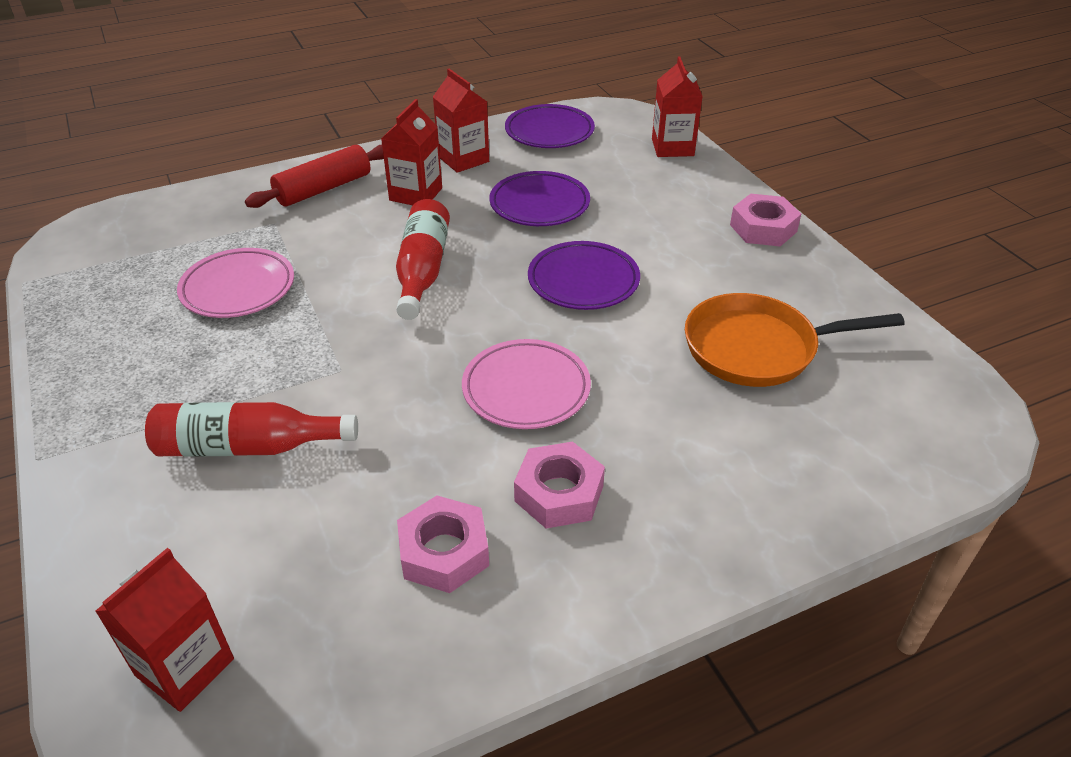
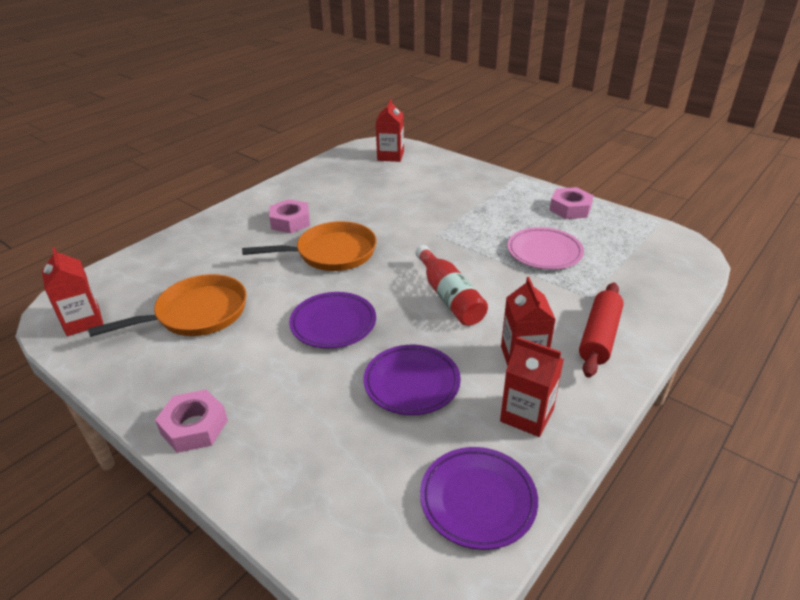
camera: 155 degrees right, 5 degrees down
red bottle [145,402,358,457] -> none
pink nut [397,495,489,593] -> pink nut moved to [550,187,594,219]
pink plate [462,339,591,429] -> orange pan [242,221,377,271]
red carton [652,57,703,157] -> red carton moved to [42,247,104,336]

